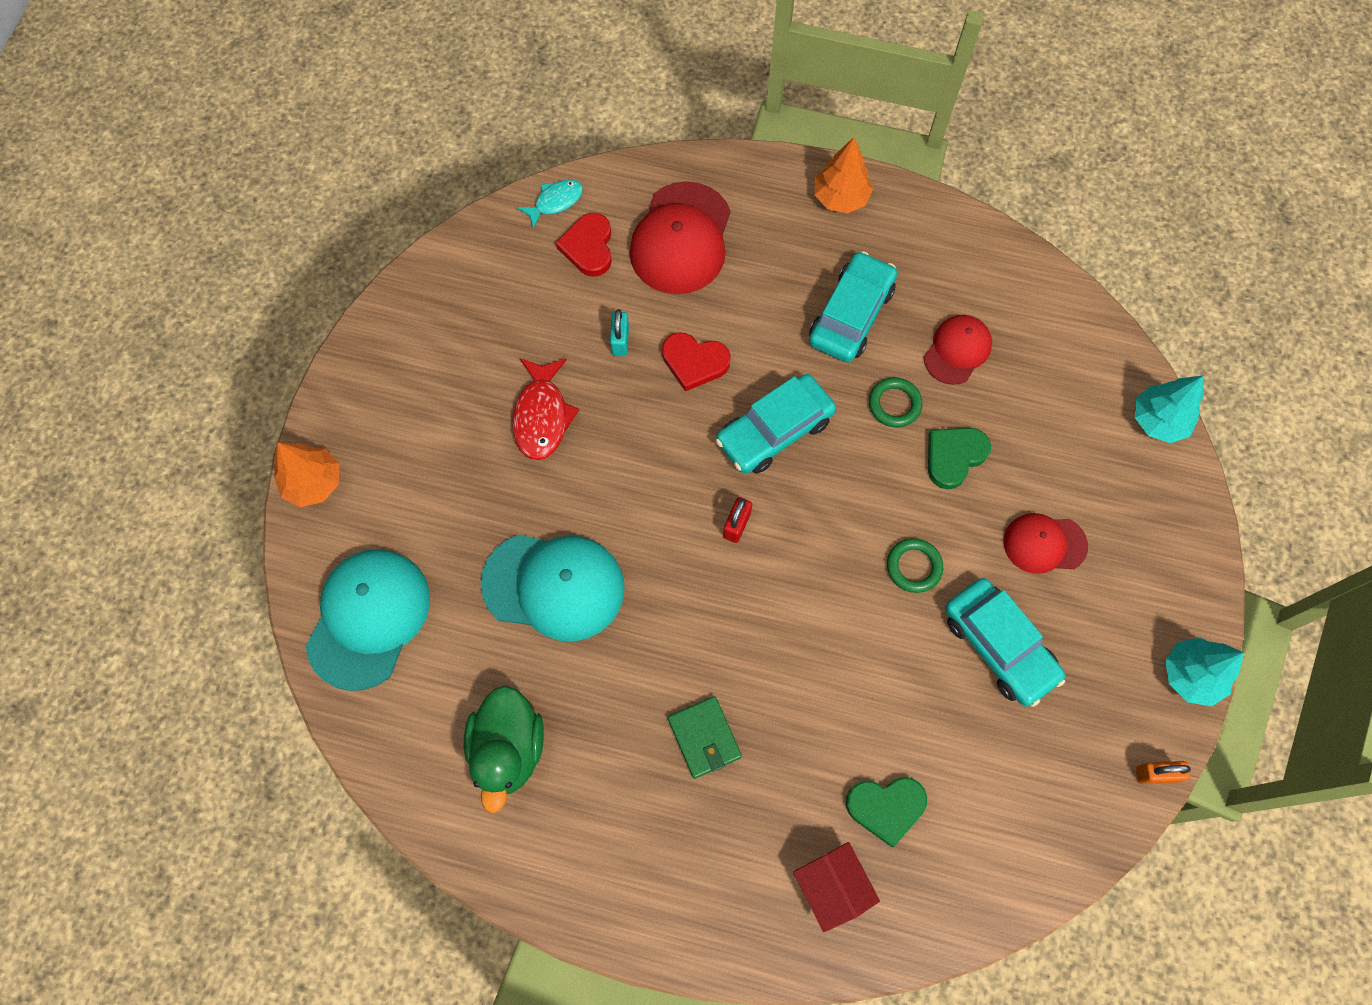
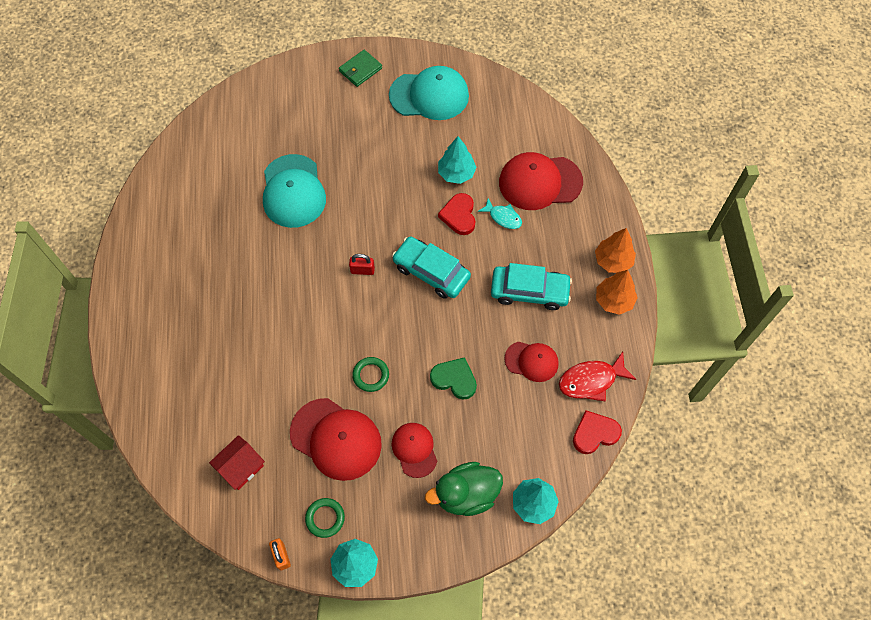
camera: 70 degrees right, 5 degrees down
orange tree [274,442,339,507] -> orange tree moved to [596,270,638,315]
turquoise cap [306,549,430,691] -> turquoise cap moved to [389,66,469,120]
green duck [464,685,544,813] -> green duck moved to [425,462,503,516]
red fish [512,358,579,460] -> red fish moved to [559,352,637,402]
turquoise fish [517,179,583,228] -> turquoise fish moved to [478,198,522,229]
red heart [556,213,612,277] -> red heart moved to [573,410,622,454]
turquoise padlock [610,309,629,356] -> turquoise tree [438,136,477,184]
green wallet [668,696,742,779] -> green wallet moved to [339,50,382,87]
red house [793,842,880,932] -> red house moved to [209,435,265,490]
green heart [846,777,927,847] -> none
green ring [869,378,923,427] -> green ring moved to [305,498,345,538]
turquoise car [945,578,1066,707] -> red cap [290,398,382,481]

